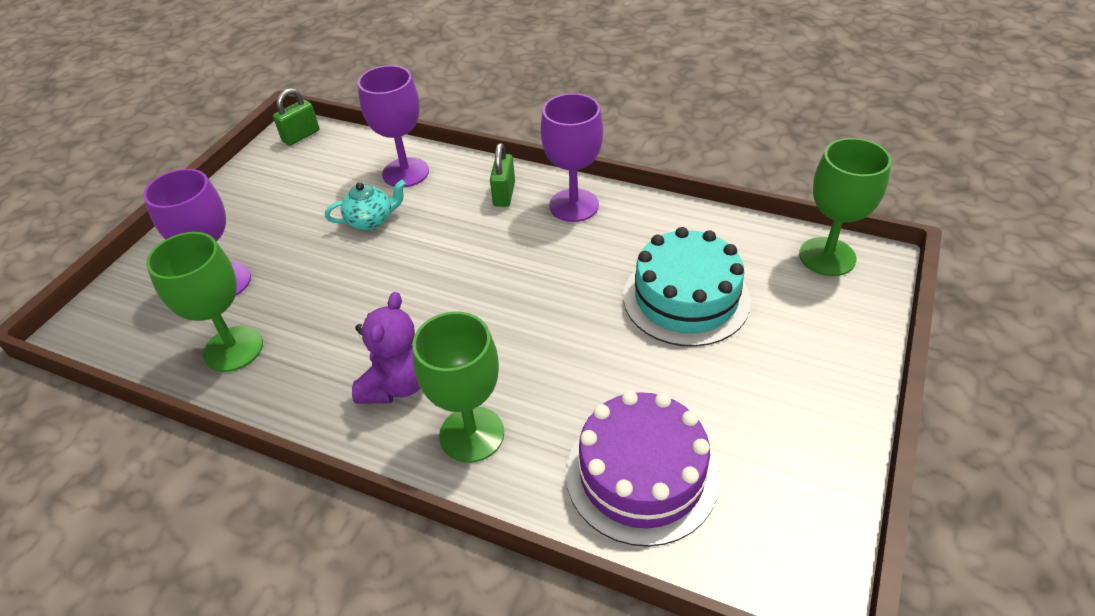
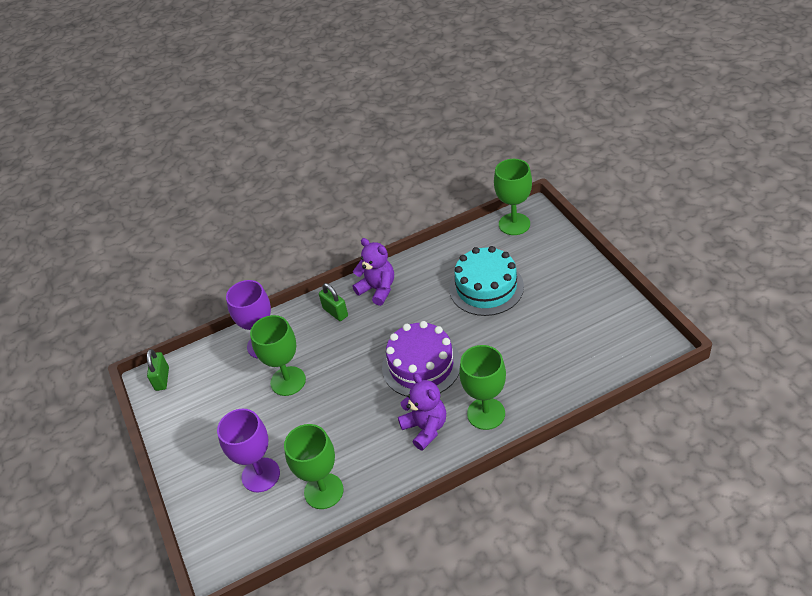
camera: 45 degrees left, 0 degrees up
turquoise teapot [325,180,406,231] -> green goblet [250,315,306,396]
purple goblet [541,93,603,222] -> purple teddy bear [353,238,394,306]
purple cake [566,390,719,547] -> purple cake moved to [382,321,461,397]

